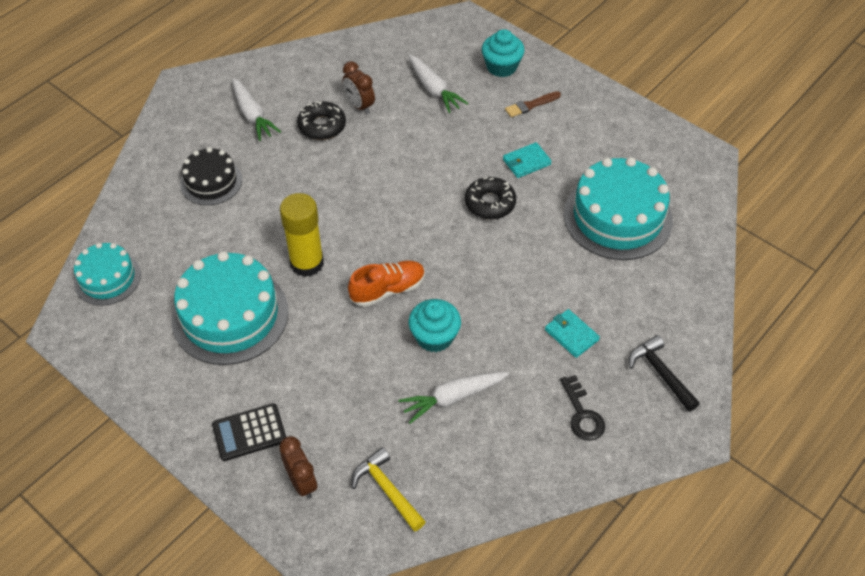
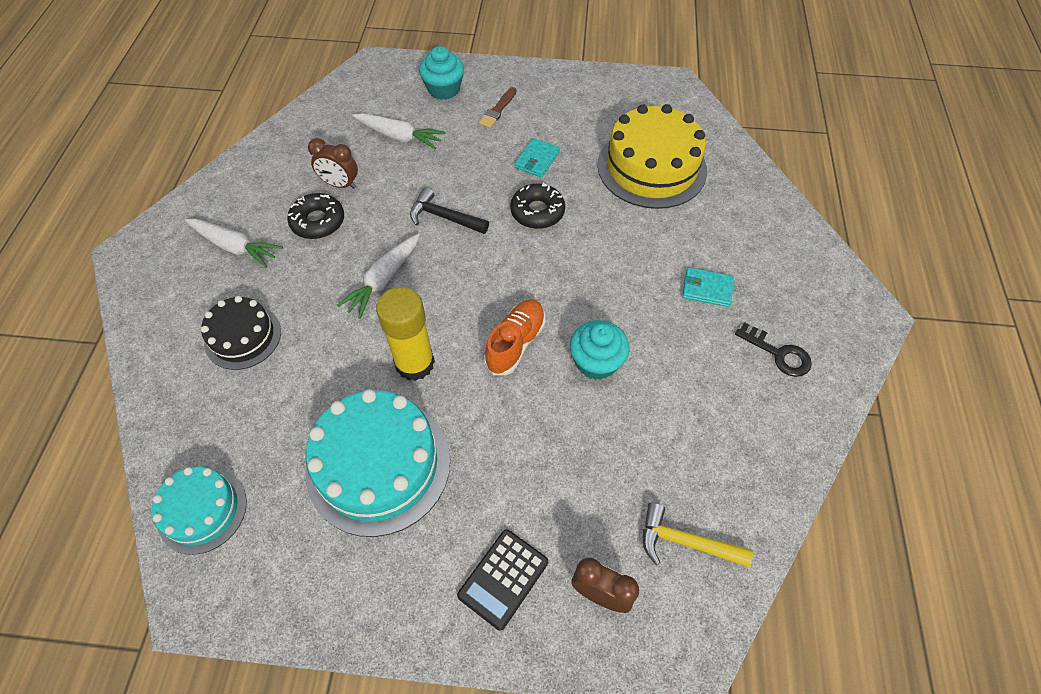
camera: 35 degrees left, 5 degrees up
white carrot [398,372,509,424] -> white carrot moved to [337,234,419,319]
turquoise cake [564,157,673,260] -> yellow cake [597,104,707,209]
black hammer [629,335,700,412] -> black hammer moved to [410,187,489,234]

